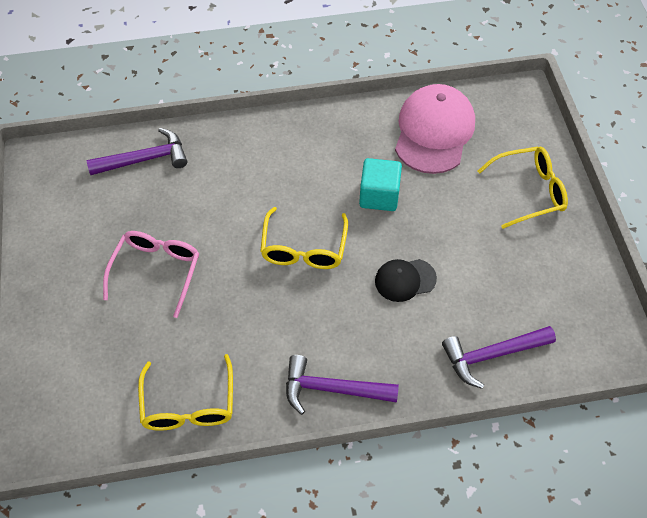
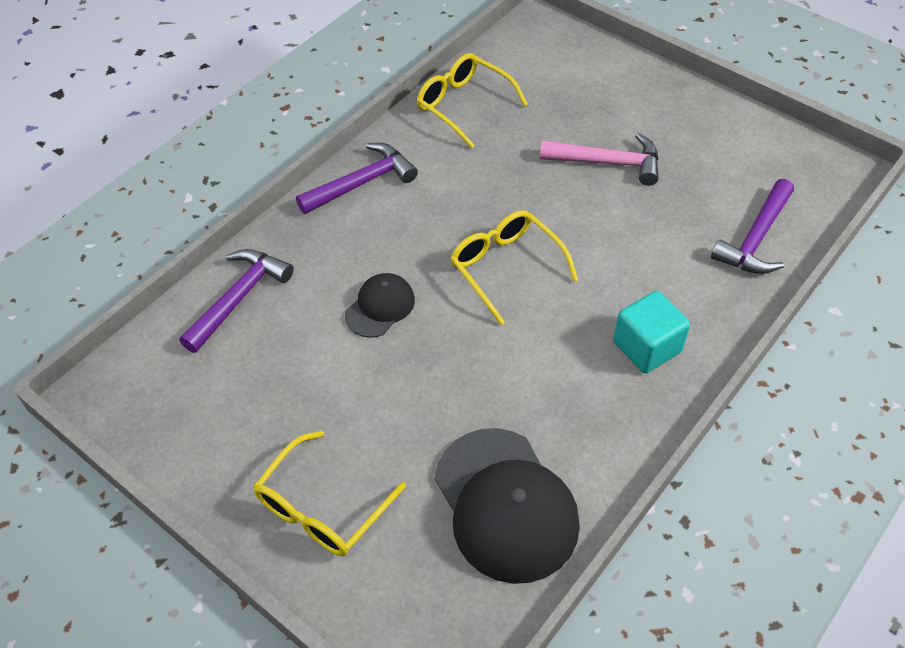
camera: 140 degrees right, 5 degrees down
pink glasses [103,231,199,318] -> pink hammer [540,133,659,186]
turquoise cube [359,158,402,211] -> turquoise cube moved to [613,291,690,373]
pink cap [395,84,475,174] -> black cap [435,428,580,584]

